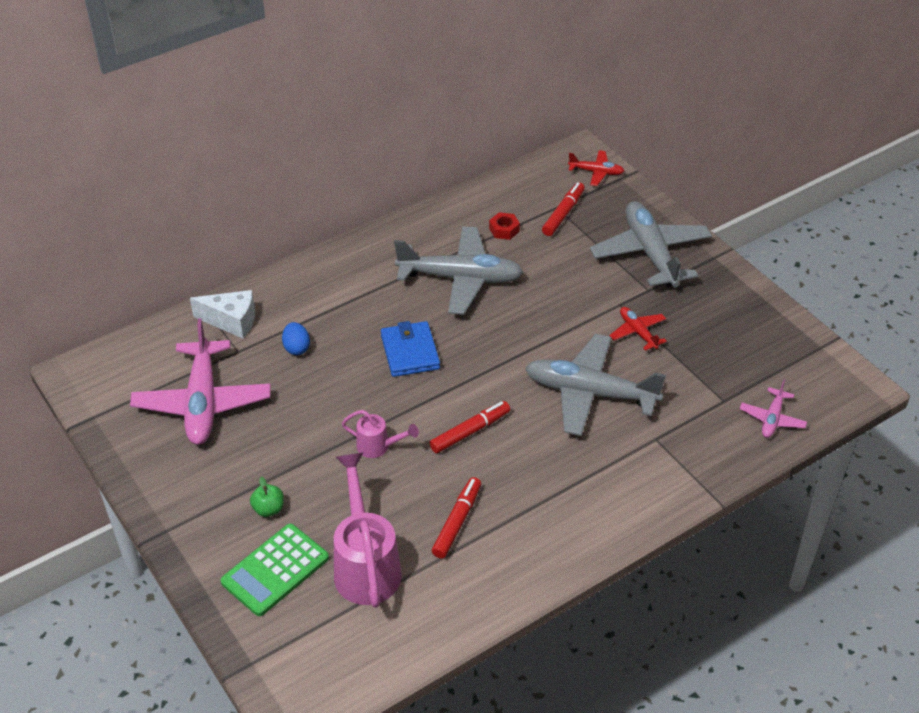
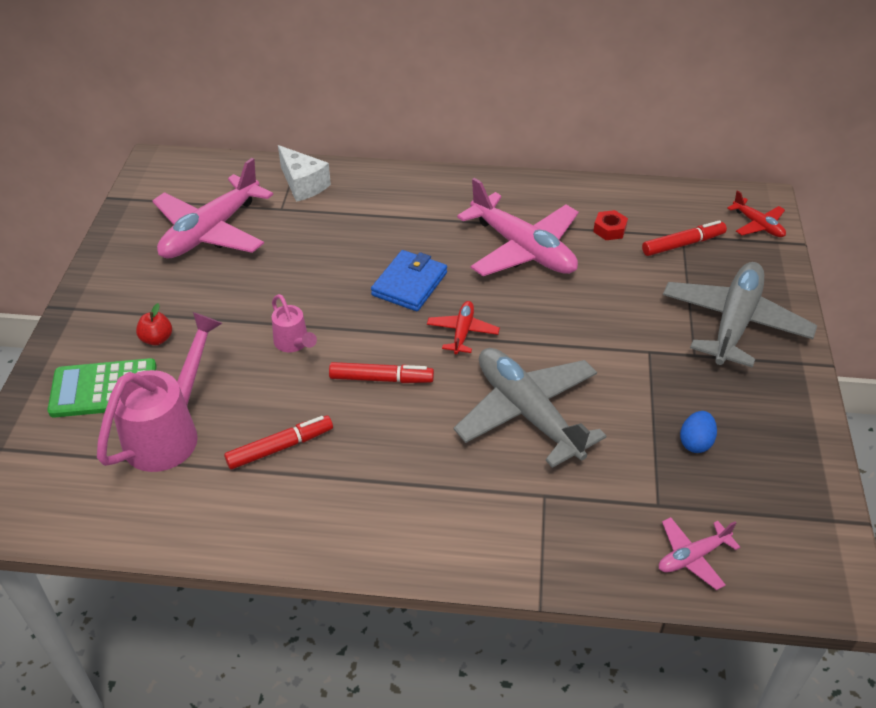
camera: 40 degrees right, 0 degrees up
green apple [250,477,284,517] -> red apple [136,303,172,346]
blue egg [282,322,310,355] -> blue egg moved to [680,411,717,453]
grey plane [394,226,523,315] -> pink plane [457,178,579,276]
red plane [609,307,667,351] -> red plane moved to [427,301,500,354]

